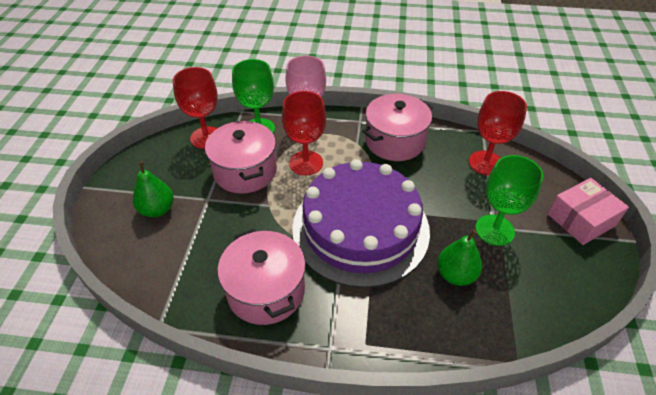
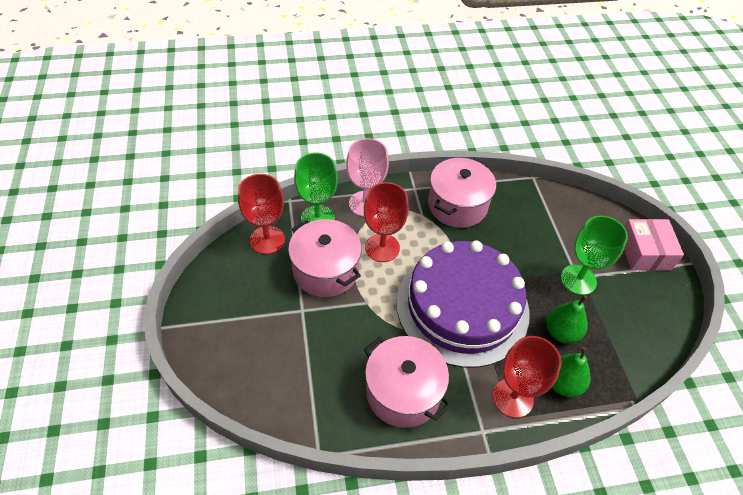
camera: 20 degrees left, 5 degrees up
green pear [133,161,174,217] -> green pear moved to [552,347,591,397]
red goblet [469,91,527,175] -> red goblet moved to [493,336,562,418]
pink box [548,178,629,245] -> pink box turned 45 degrees counterclockwise [624,219,684,271]

